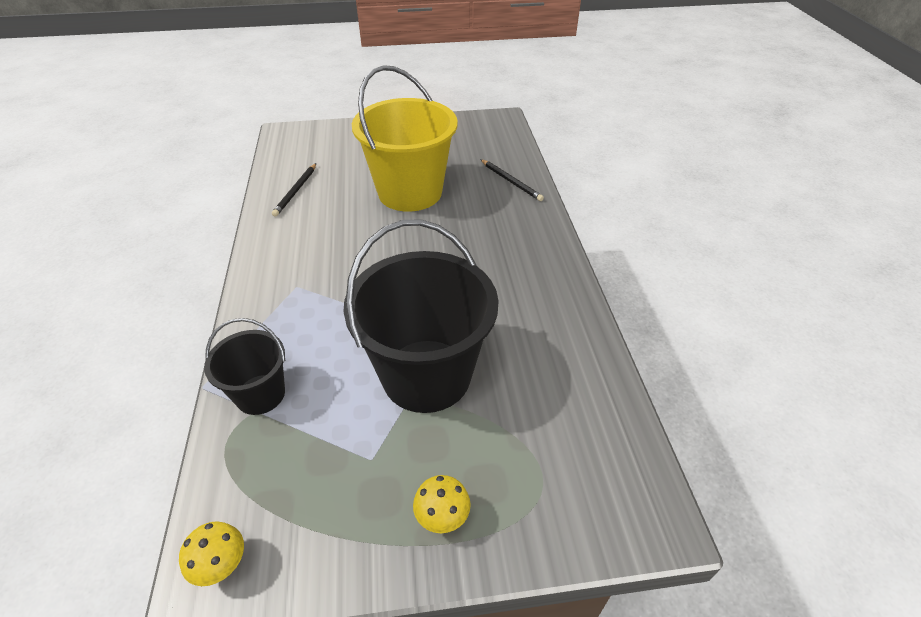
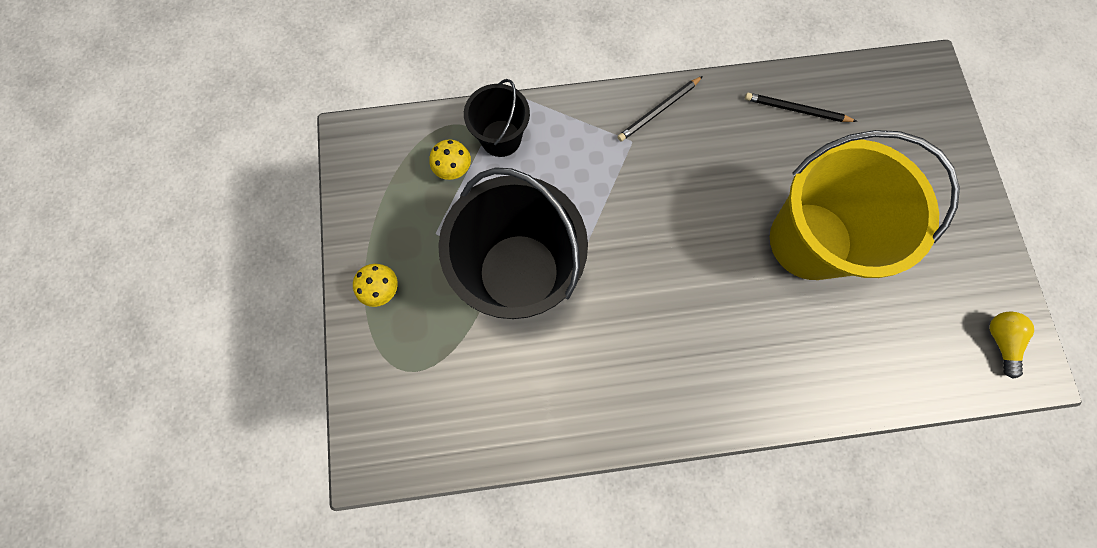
camera: 90 degrees right, 30 degrees up
yellow mushroom [179,521,244,586] -> yellow mushroom moved to [429,139,471,180]
black pencil [480,159,544,201] -> black pencil moved to [617,76,703,142]
none -> yellow light bulb [990,311,1034,379]

